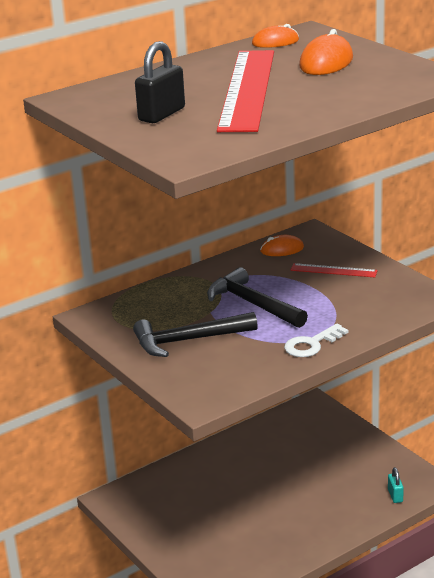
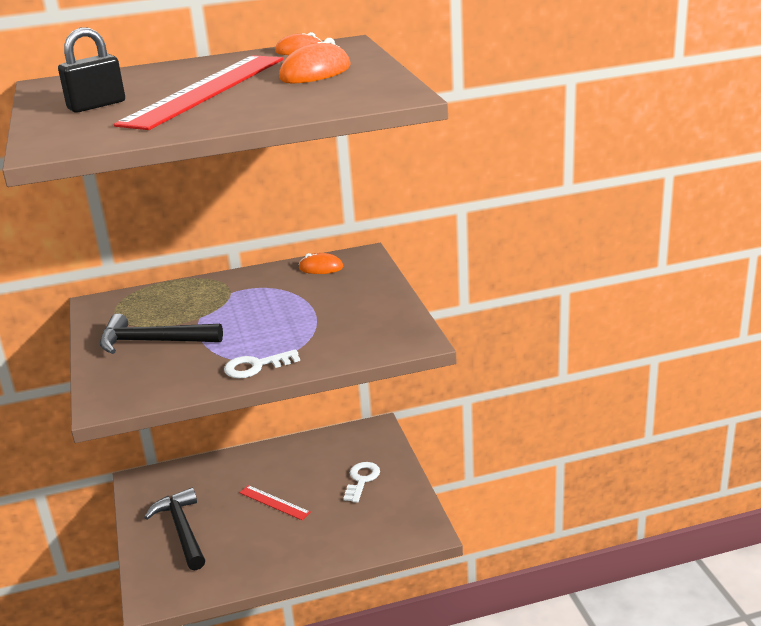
camera: 20 degrees right, 0 degrees up
black hammer [207,267,308,328] -> black hammer moved to [144,488,205,570]
red ruler [291,263,378,277] -> red ruler moved to [239,485,311,520]
turquoise padlock [388,467,404,503] -> none
none -> white key [343,462,380,503]

